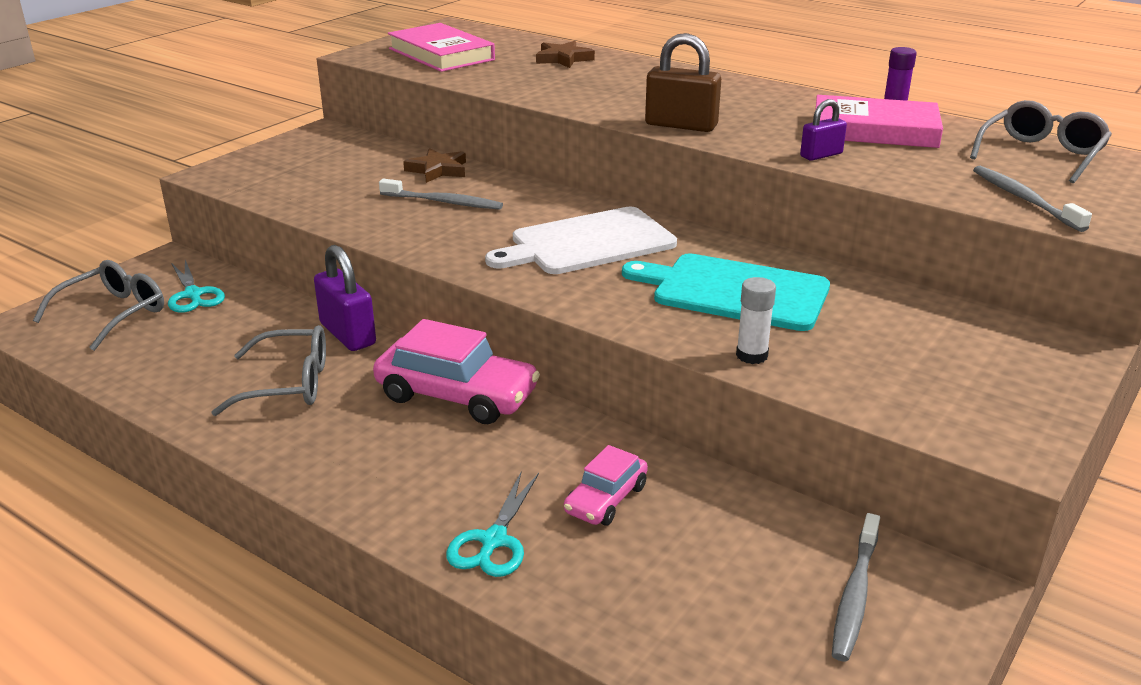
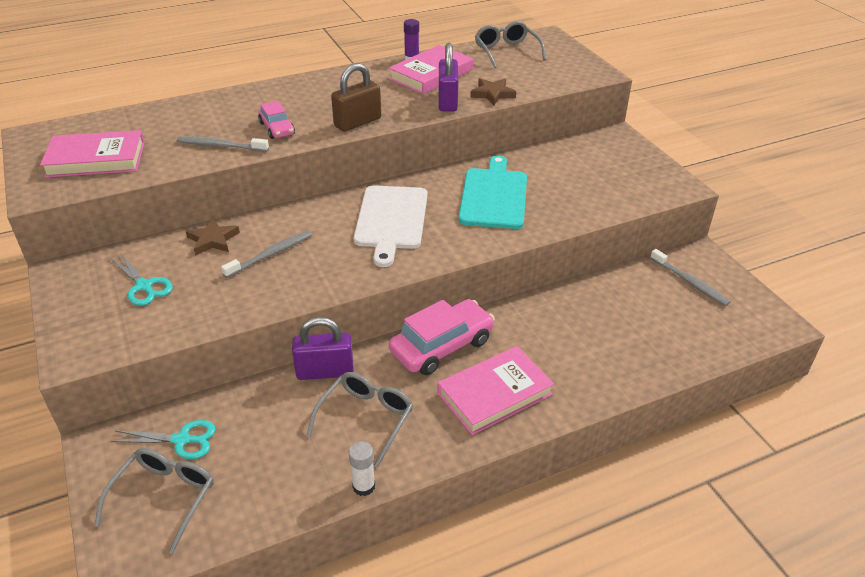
camera: 60 degrees left, 10 degrees up
grey glasses [33,260,164,351] -> grey glasses turned 45 degrees clockwise [94,448,214,554]
turquoise scissors [446,470,539,577] -> turquoise scissors moved to [110,253,173,306]
brown star [536,41,595,68] -> brown star moved to [470,78,516,105]
pink car [564,445,648,526] -> pink car moved to [258,101,295,139]
turquoise cutting board [622,253,830,331] -> turquoise cutting board turned 135 degrees clockwise [458,155,527,229]
white glue stick [736,277,776,364] -> white glue stick moved to [349,441,375,496]
purple padlock [800,99,847,161] -> purple padlock [439,43,459,112], size x1.70
grey toothbrush [973,166,1092,232] -> grey toothbrush moved to [177,136,269,152]
none -> pink book [438,346,555,435]

